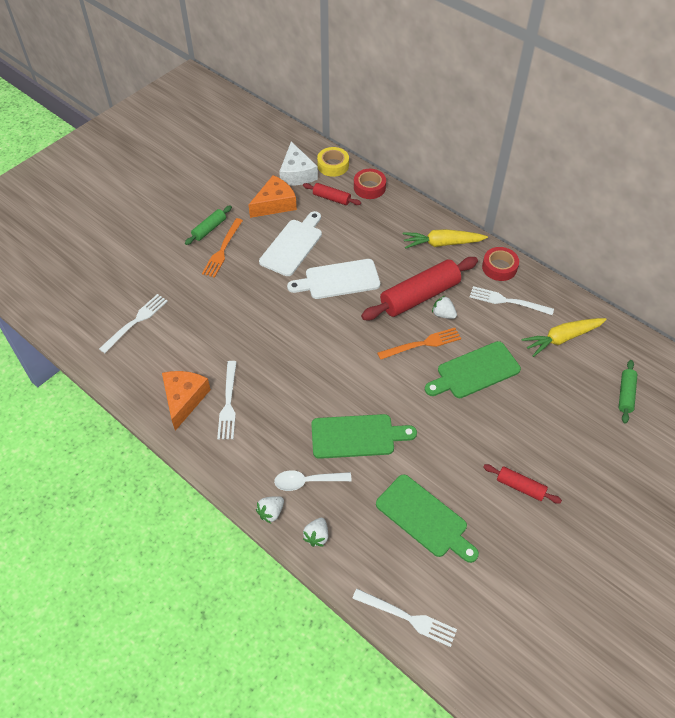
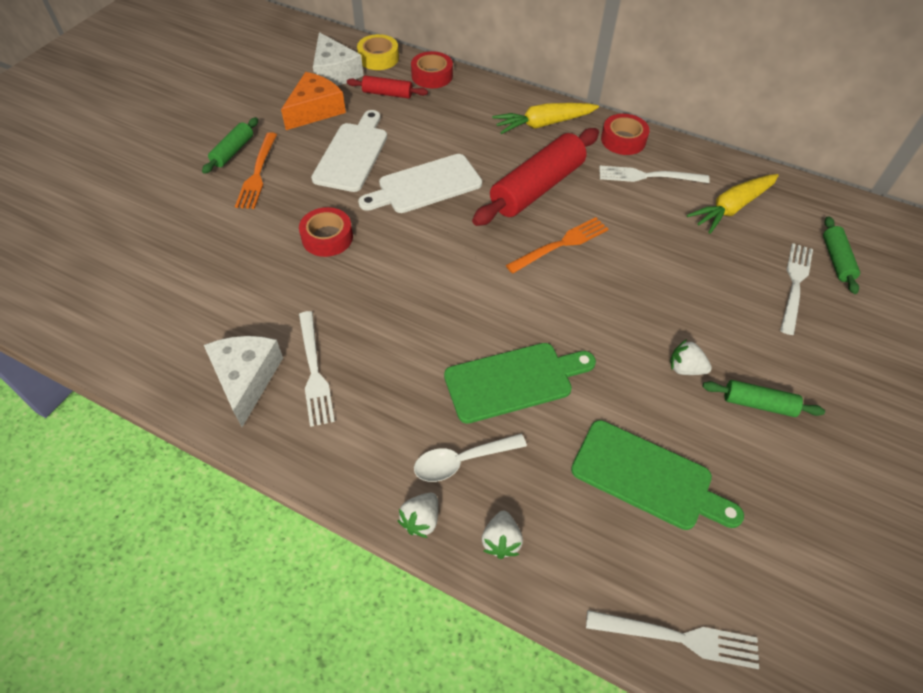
camera: 15 degrees left, 0 degrees up
white fork [99,294,168,353] -> white fork moved to [780,243,813,335]
orange cheese [162,371,211,431] -> white cheese [204,336,283,427]
green cutting board [425,341,521,398] -> none
white strawberry [432,296,457,319] -> white strawberry moved to [670,339,712,375]
red rolling pin [483,464,562,504] -> green rolling pin [703,380,825,417]
none -> red tape [299,207,353,257]

